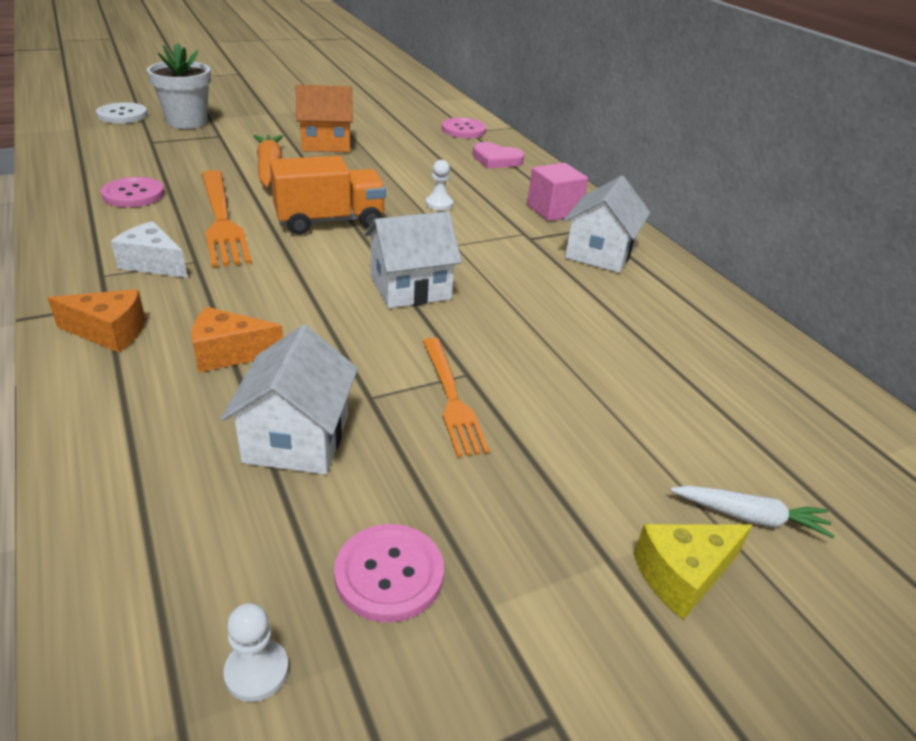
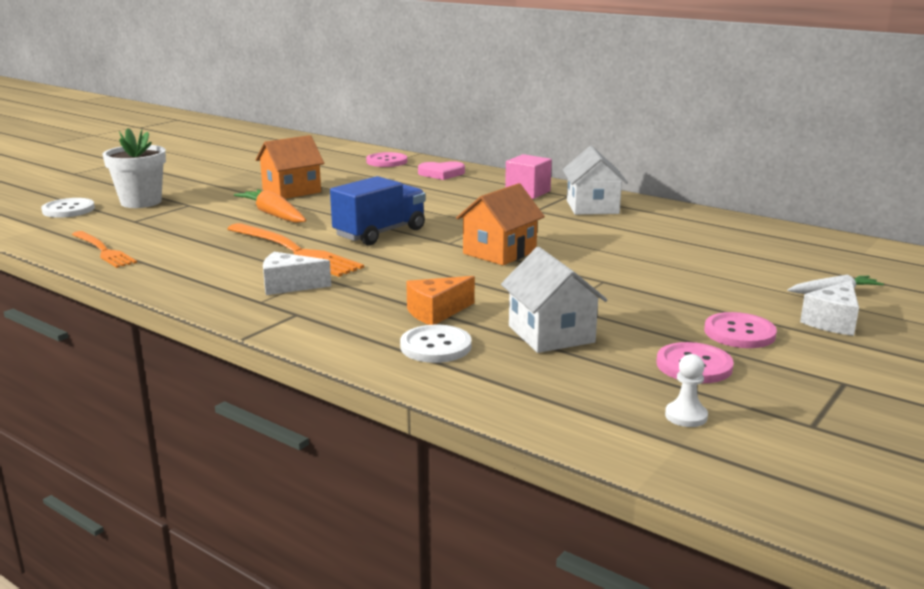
camera: 25 degrees left, 15 degrees down
orange cheese [48,289,145,353] -> none
pink button [101,177,164,207] -> pink button moved to [704,312,777,348]
orange truck [269,156,386,235] -> blue truck [330,176,425,245]
white house [364,211,462,308] -> orange house [456,183,545,265]
orange fork [423,338,490,457] -> orange fork moved to [72,231,137,268]
white pawn [425,160,453,211] -> none
yellow cheese [634,524,753,620] -> white cheese [800,280,859,336]
none -> white button [400,325,472,363]

